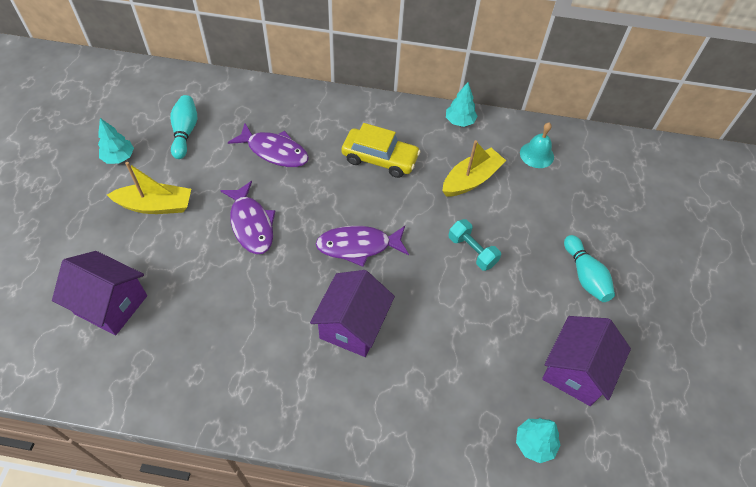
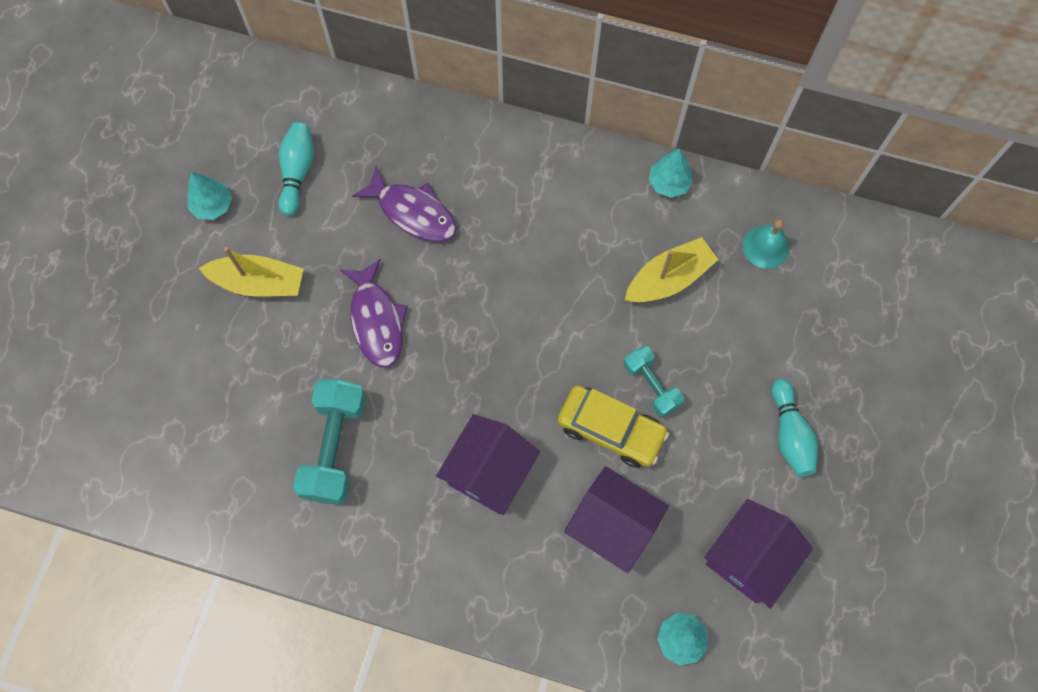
camera: 10 degrees right, 15 degrees up
purple house [52,251,147,335] -> purple house moved to [564,466,669,573]
purple fish [316,226,409,267] -> none
yellow car [341,123,421,178] -> yellow car moved to [557,385,669,468]
none -> turquoise dumbbell [293,379,367,504]

